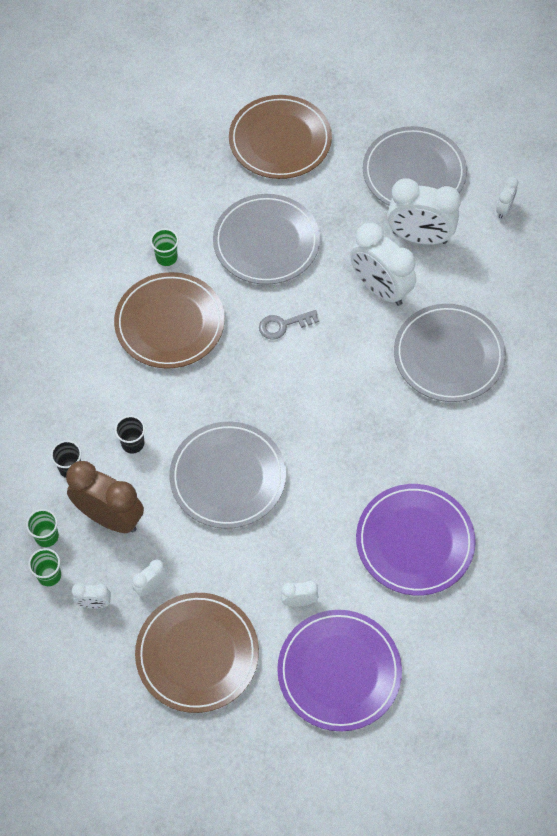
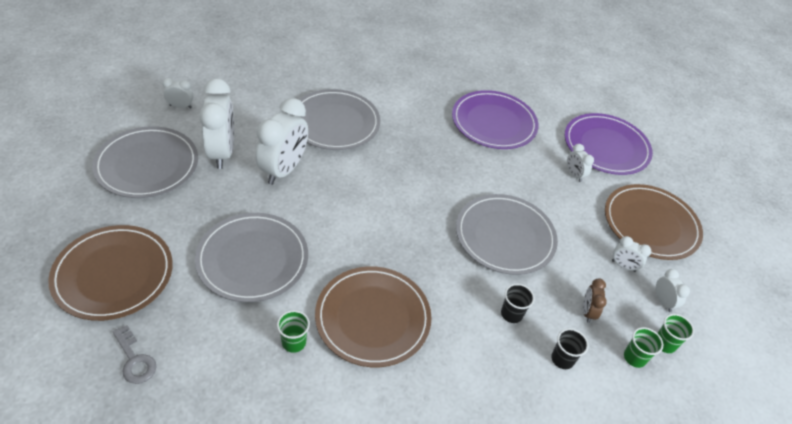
camera: 115 degrees left, 15 degrees down
brown clock [66,461,144,533] -> brown clock [583,278,607,323], size x0.47
grey key [259,310,319,339] -> grey key moved to [112,325,156,384]

